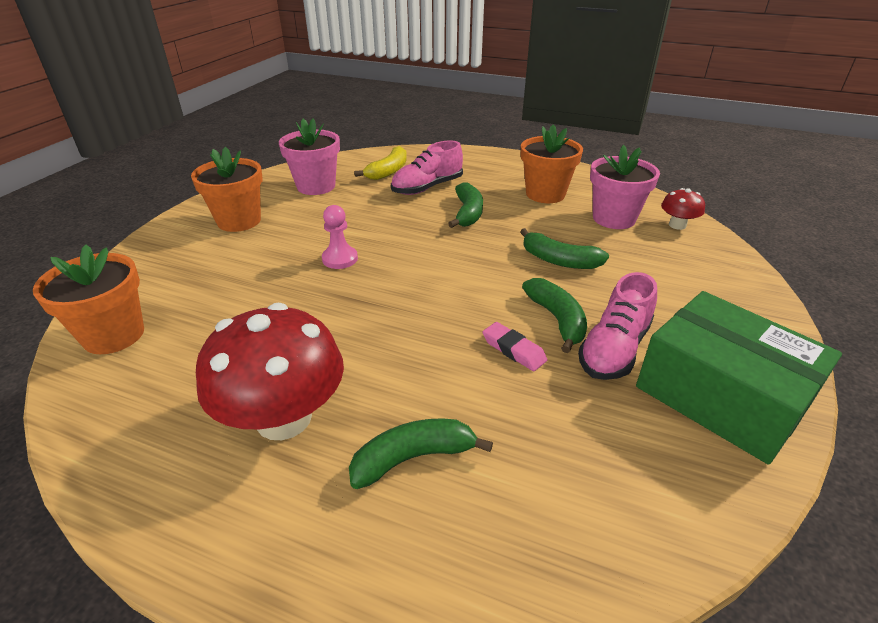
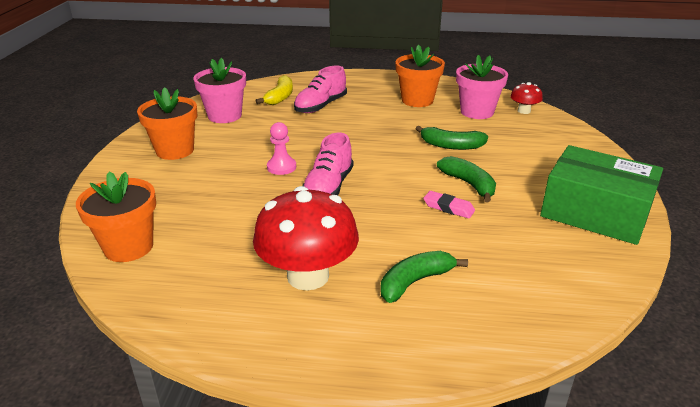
camera: 15 degrees left, 5 degrees down
green banana [448,182,483,228] -> none
pink shoe [578,272,657,380] -> pink shoe moved to [302,132,353,196]

